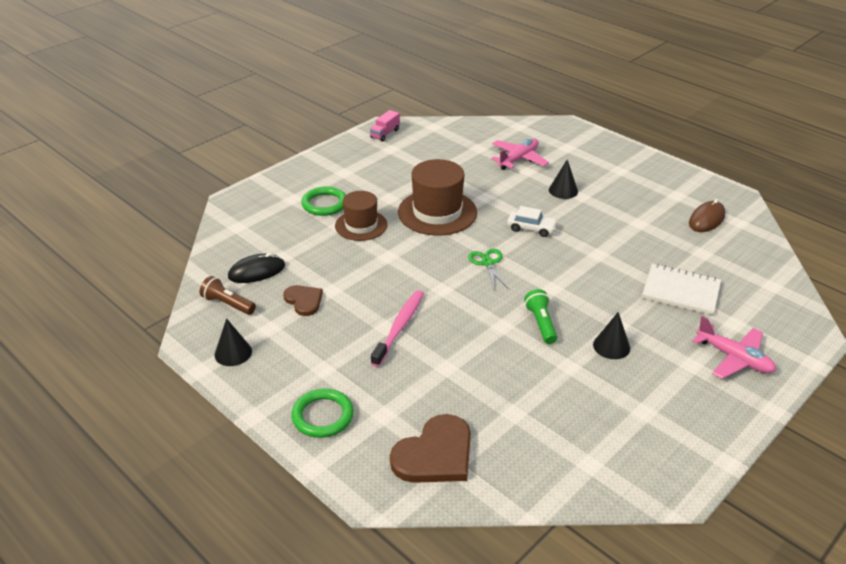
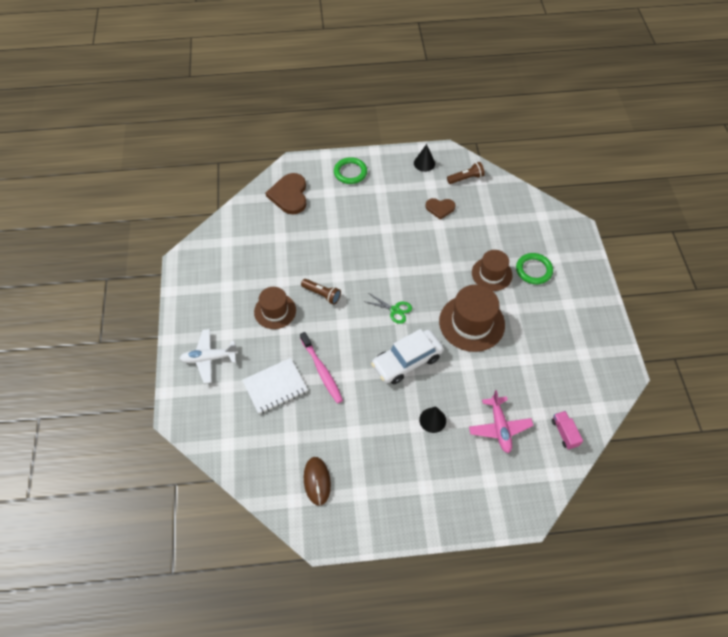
camera: 130 degrees right, 20 degrees up
black mouse [228,253,285,283] -> none
pink truck [370,110,400,142] -> pink truck moved to [552,411,583,449]
pink toothbrush [371,290,424,367] -> pink toothbrush moved to [300,332,343,404]
white car [507,206,558,237] -> white car [371,329,444,384], size x1.78
green flashlight [524,289,557,344] -> brown flashlight [301,279,341,305]
black cone [593,312,630,359] -> brown hat [254,287,296,329]
pink plane [692,316,776,379] -> white plane [179,329,238,384]

